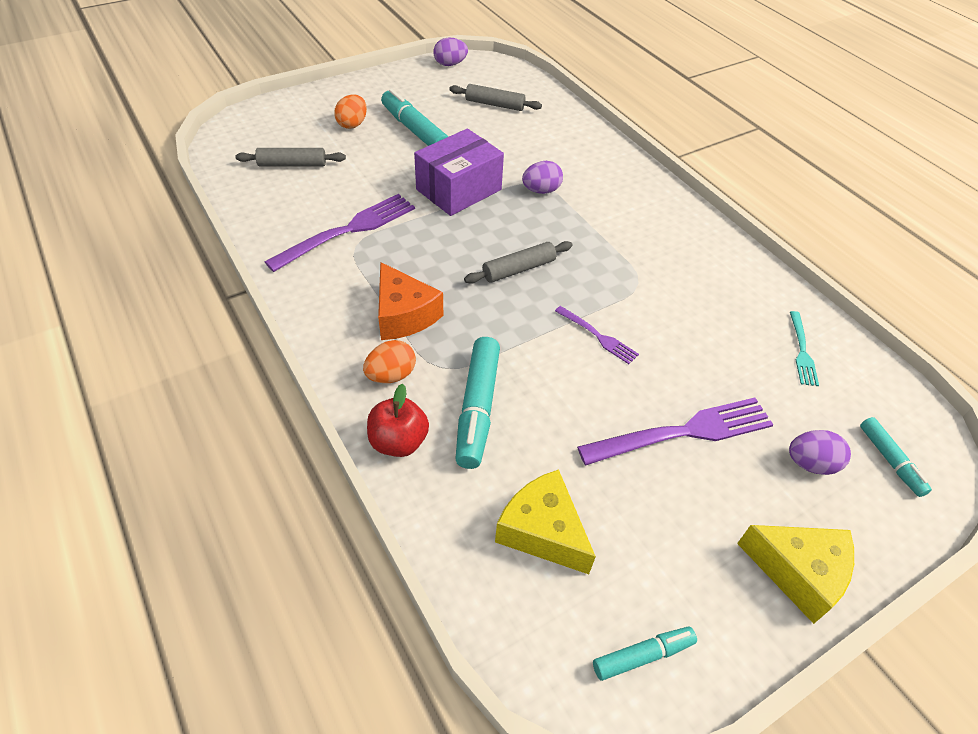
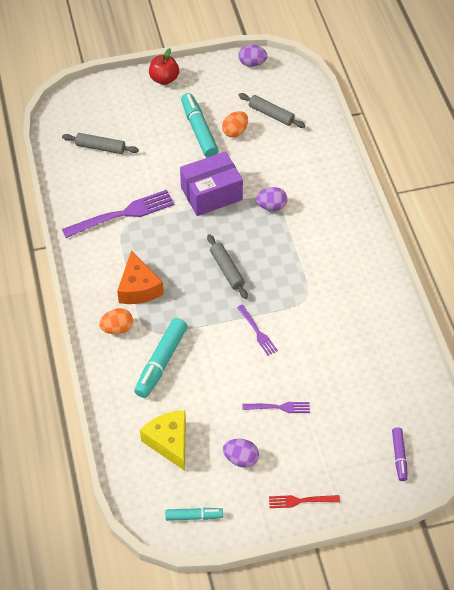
camera: 20 degrees right, 5 degrees up
orange egg [334,94,367,129] -> orange egg moved to [222,111,248,138]
red apple [367,384,429,457] -> red apple moved to [149,48,179,85]
grey rolling pin [464,241,572,284] -> grey rolling pin turned 75 degrees clockwise [207,234,248,299]
purple fork [577,398,773,465] -> purple fork [243,402,310,413], size x0.53
yellow cheese [737,525,854,624] -> red fork [269,495,340,508]
purple egg [789,430,851,475] -> purple egg moved to [223,439,259,468]
turquoise fork [790,311,819,386] -> none
turquoise marker [860,417,932,497] -> purple marker [392,427,408,481]

